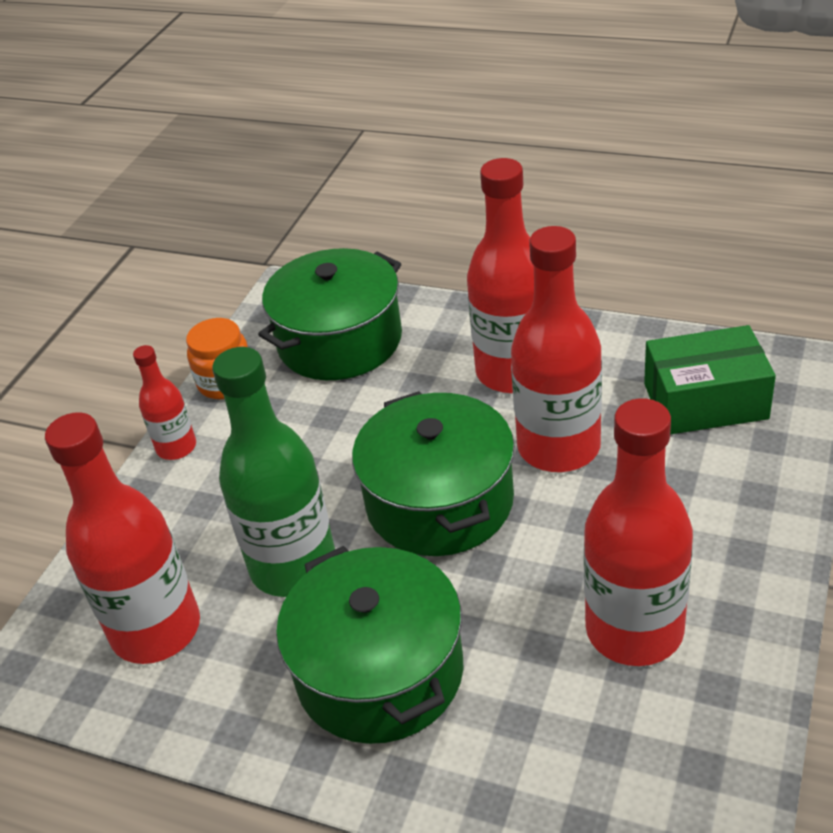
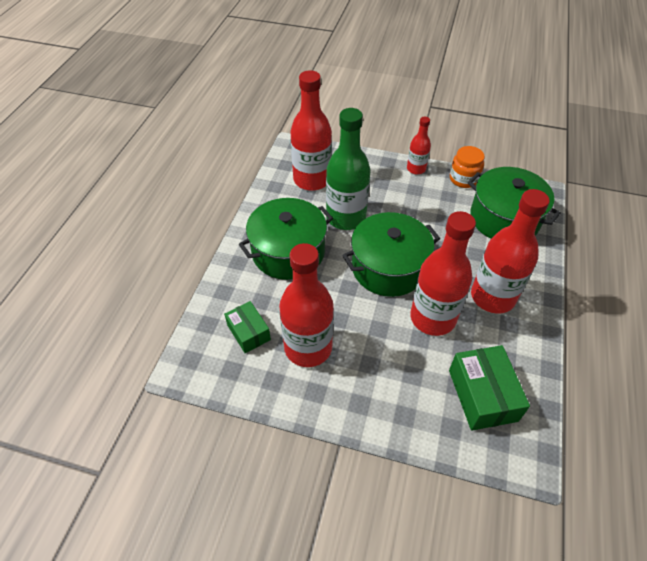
camera: 80 degrees right, 10 degrees up
none -> green box [224,301,271,353]

